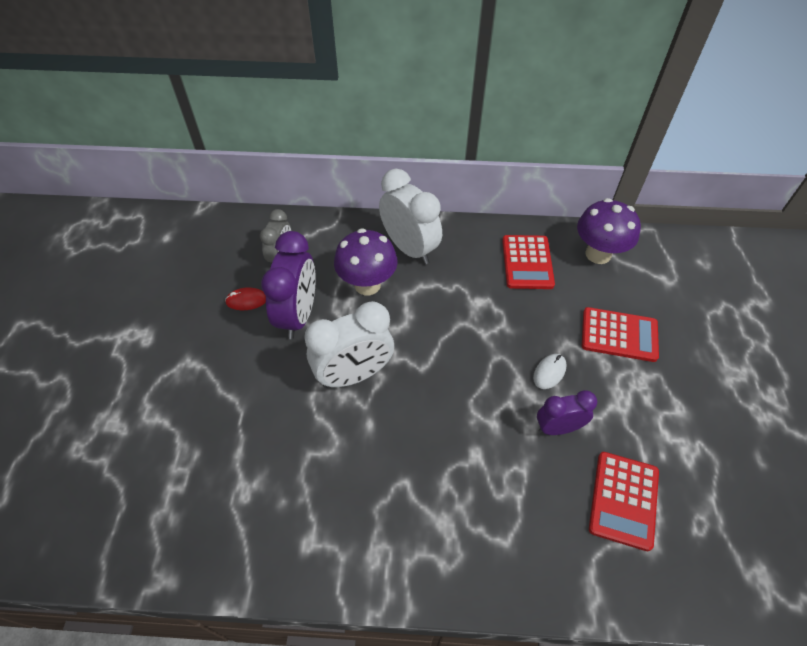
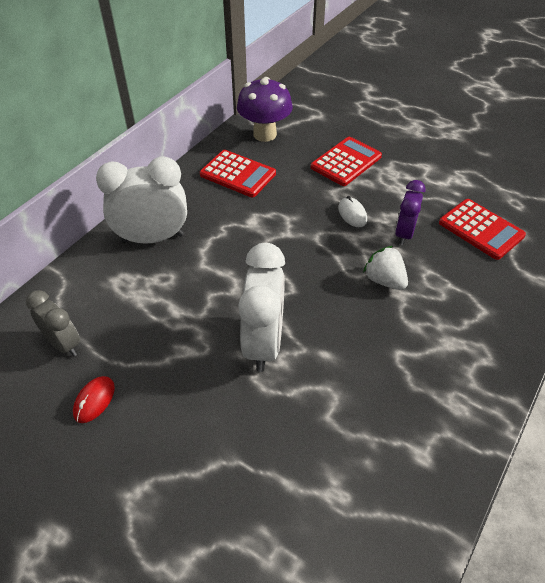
camera: 60 degrees left, 5 degrees down
purple clock [261,231,316,339] -> none
purple mushroom [334,228,398,295] -> none
none -> white strawberry [363,246,408,290]

